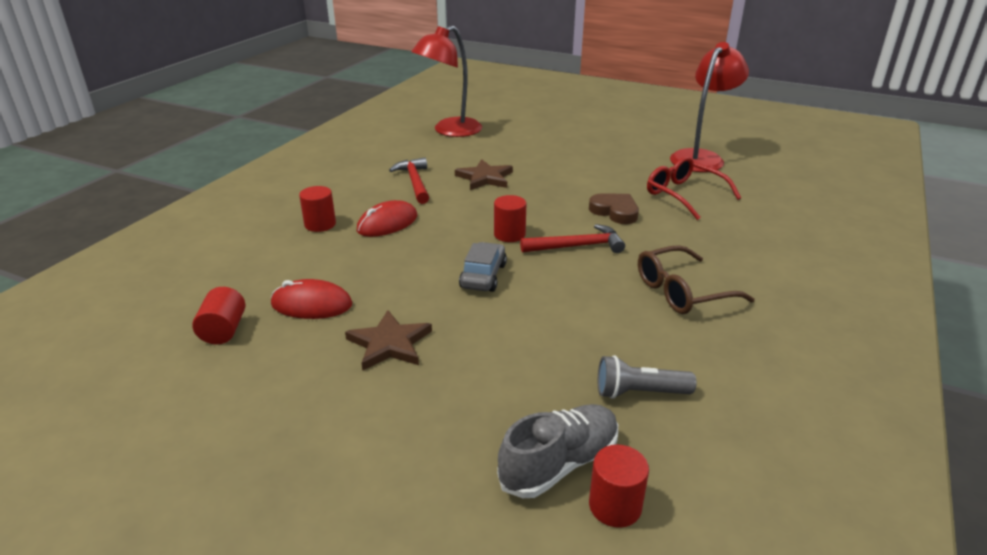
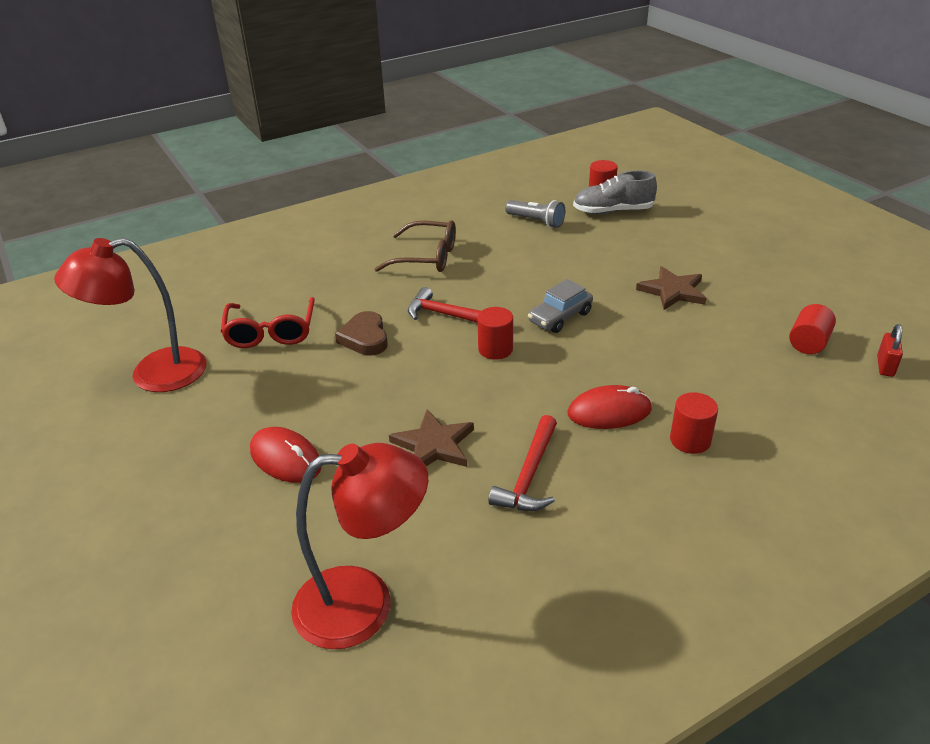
camera: 145 degrees left, 5 degrees up
red mouse [271,279,352,319] -> red mouse moved to [250,427,322,483]
none -> red padlock [877,324,903,377]

